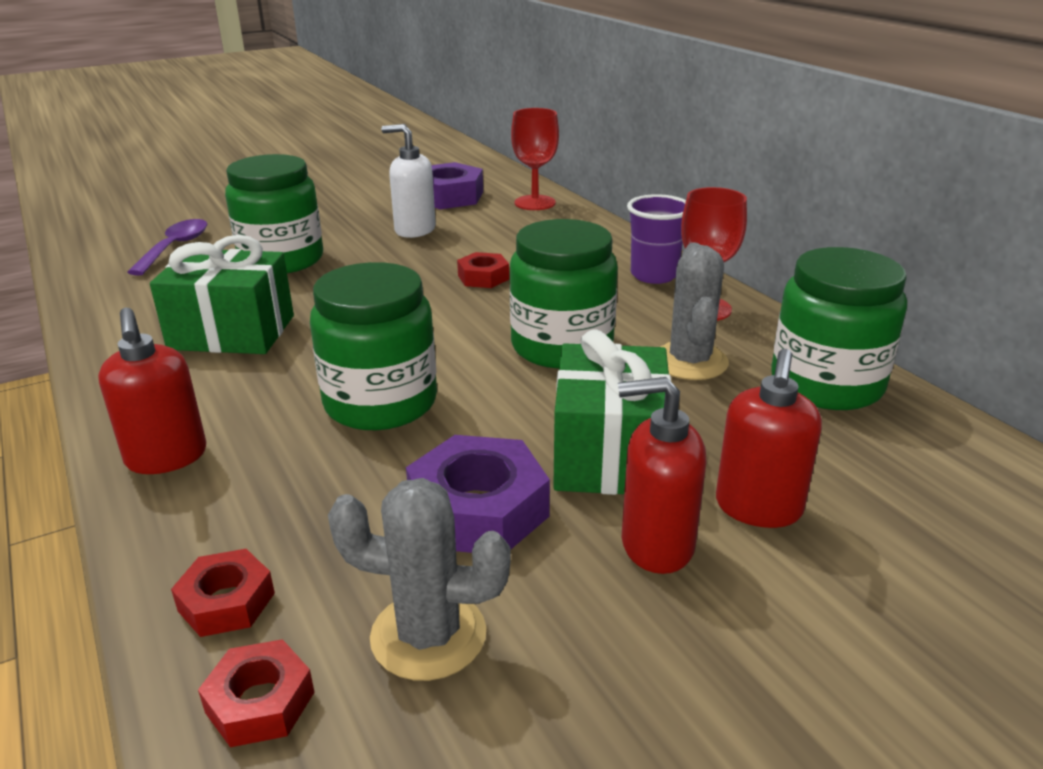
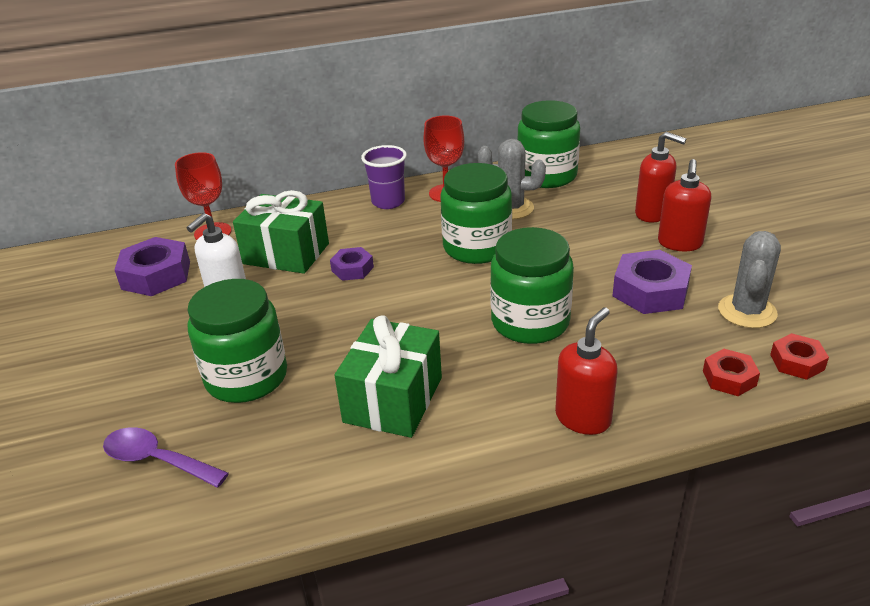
camera: 75 degrees left, 5 degrees up
red soap dispenser [98,308,206,474] -> red soap dispenser turned 45 degrees counterclockwise [555,307,618,435]
red nut [457,252,509,288] -> purple nut [330,247,374,281]
green gift [553,330,671,495] -> green gift moved to [233,190,329,274]

